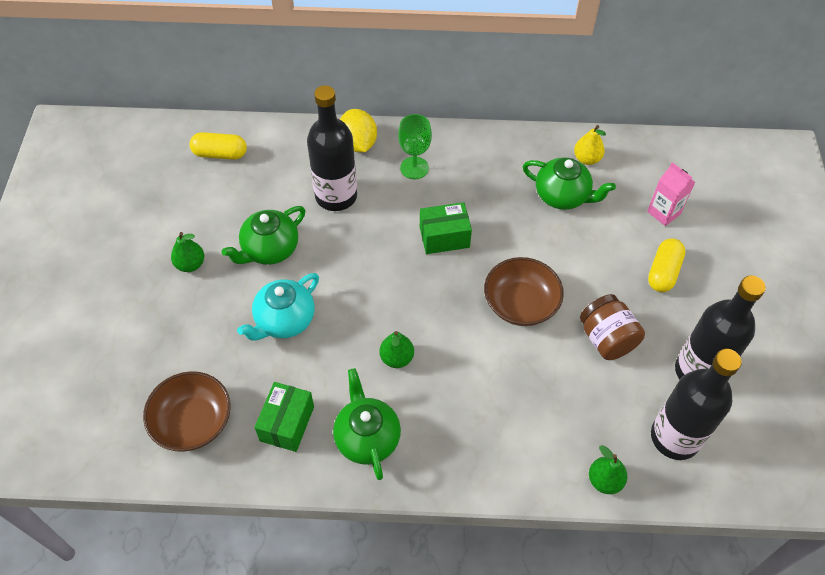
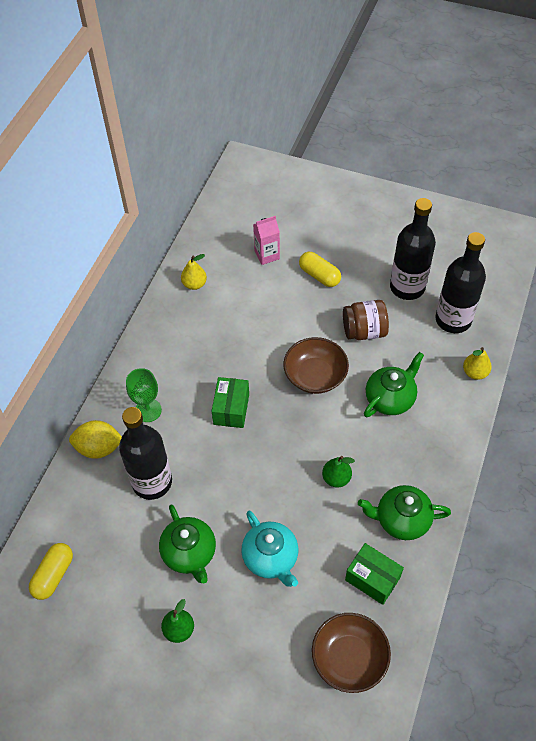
camera: 70 degrees left, 0 degrees up
green teapot [523,157,616,210] -> green teapot moved to [364,352,424,417]
green pear [589,445,627,494] -> yellow pear [463,347,492,380]

